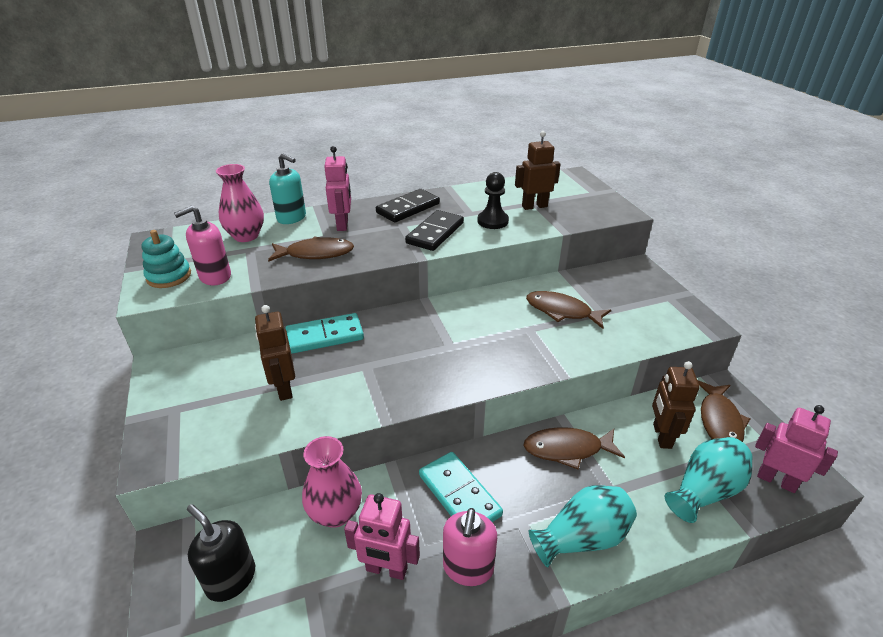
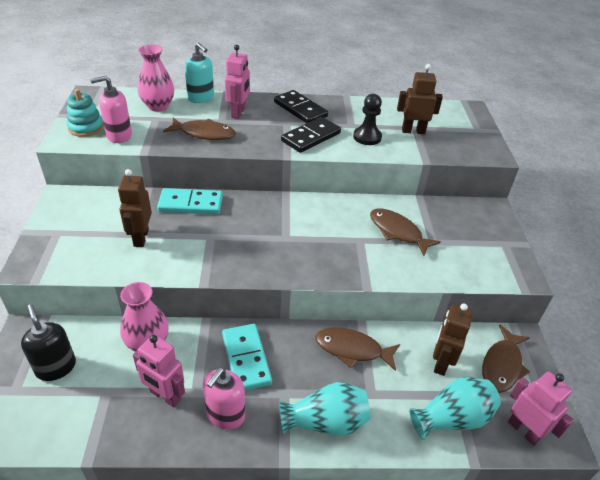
camera: 15 degrees right, 5 degrees up
black domino [376,189,440,222] -> black domino turned 75 degrees clockwise [274,90,328,123]

